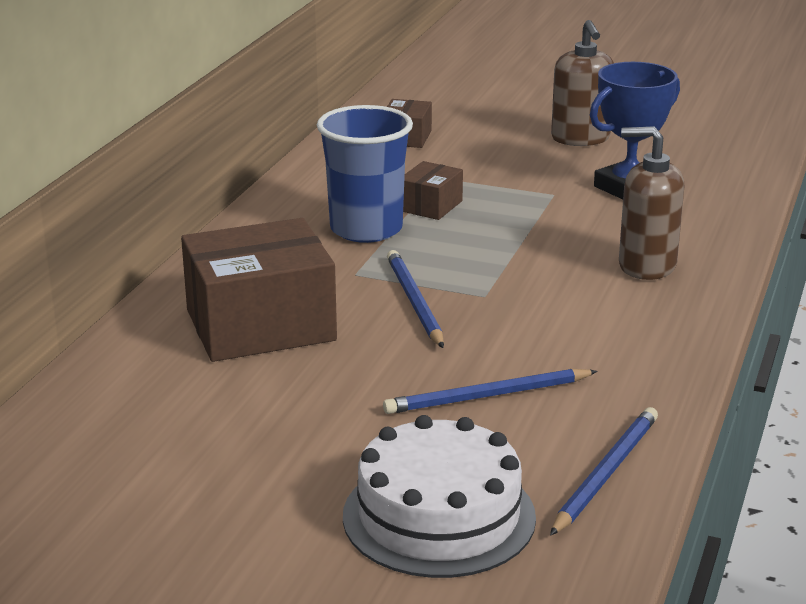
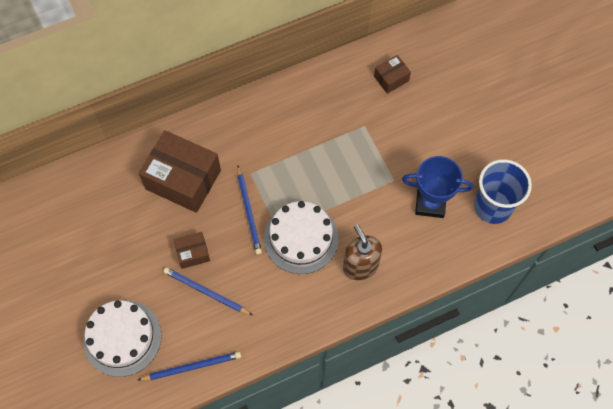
camera: 45 degrees right, 40 degrees up
blue cup [317,105,413,243] -> blue cup moved to [474,159,532,224]
blue pencil [387,250,444,348] -> blue pencil turned 135 degrees clockwise [237,166,262,255]
brown box [403,161,463,220] -> brown box moved to [174,232,210,269]
brown soap dispenser [551,20,614,146] -> none
none -> white cake [264,201,338,274]

